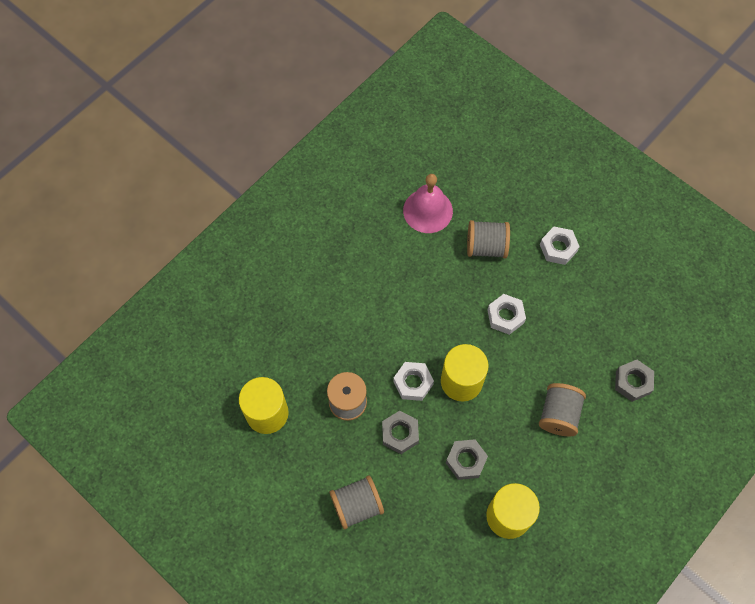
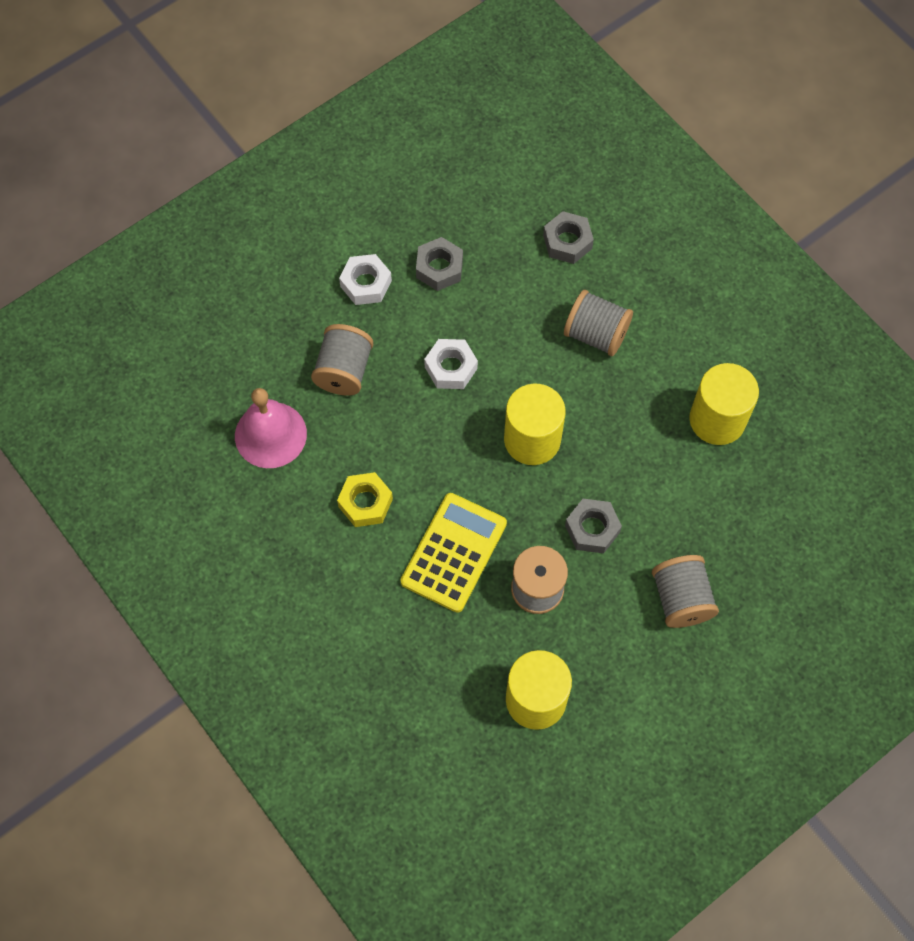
camera: 80 degrees left, 0 degrees up
white nut [393,362,434,401] -> none
grey nut [446,439,488,480] -> grey nut moved to [416,237,463,291]
none -> yellow nut [337,472,393,527]
none -> yellow calculator [401,493,507,613]

